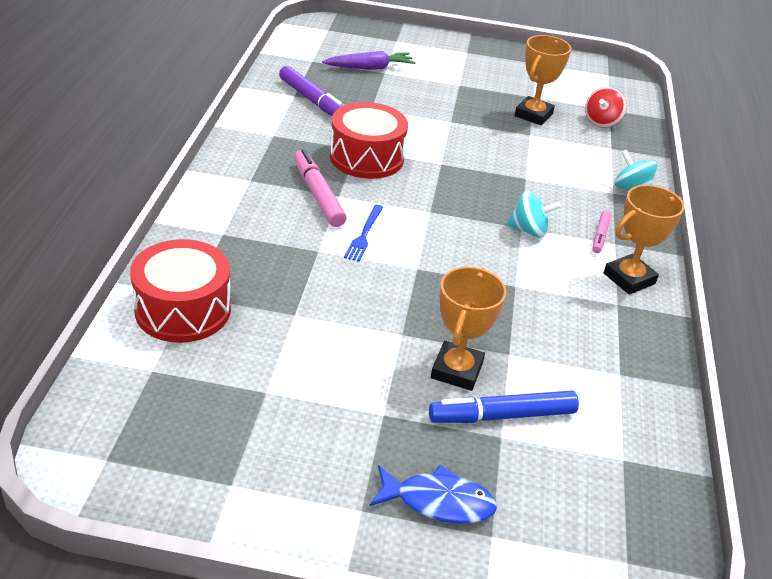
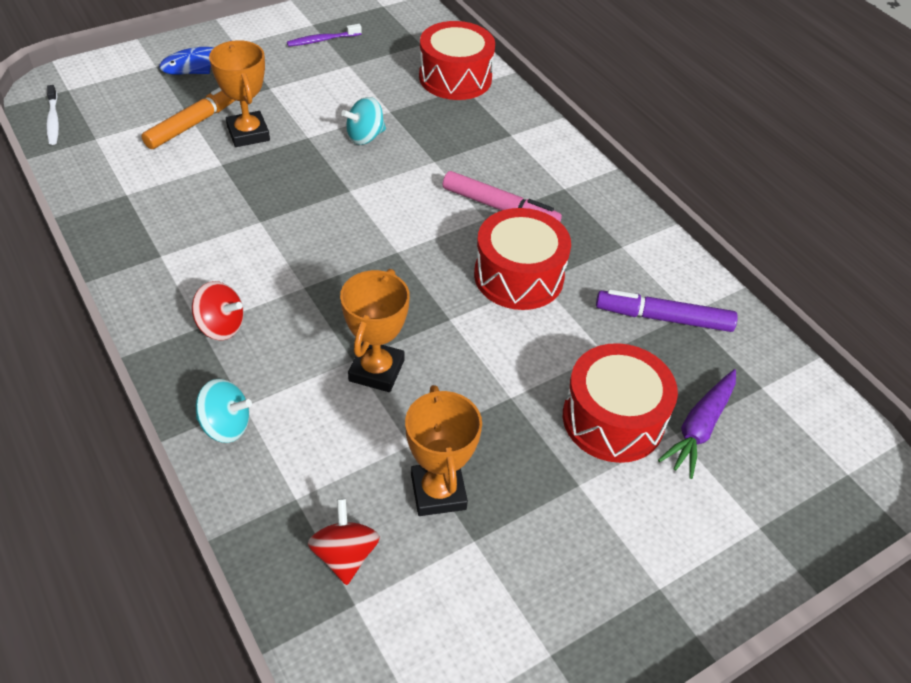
camera: 140 degrees right, 10 degrees up
blue fork [344,205,383,262] -> none
blue marker [429,391,579,423] -> orange marker [141,87,236,149]
turquoise spinning top [507,191,561,238] -> turquoise spinning top moved to [341,97,386,145]
pink marker [592,210,611,253] -> red spinning top [192,281,244,340]
orange trophy [604,185,684,295] -> orange trophy moved to [340,269,410,392]
none -> white toothbrush [46,85,59,145]
none -> purple toothbrush [287,24,362,47]
none -> red drum [563,343,678,463]

